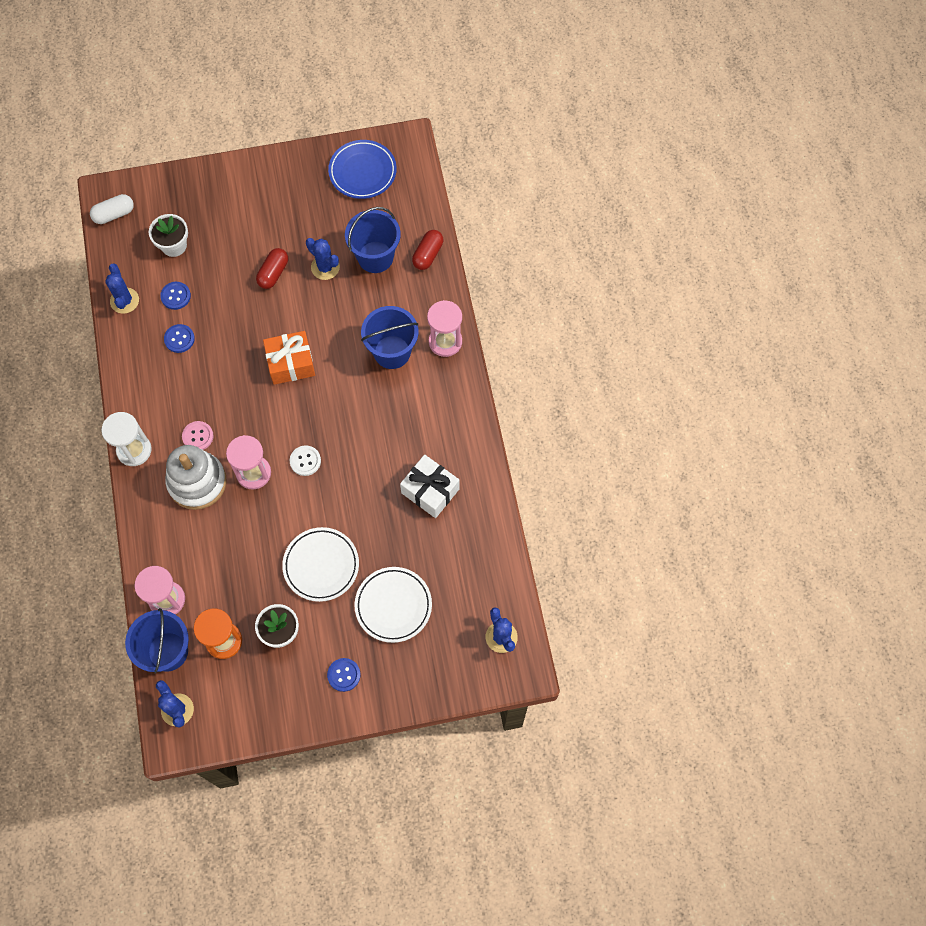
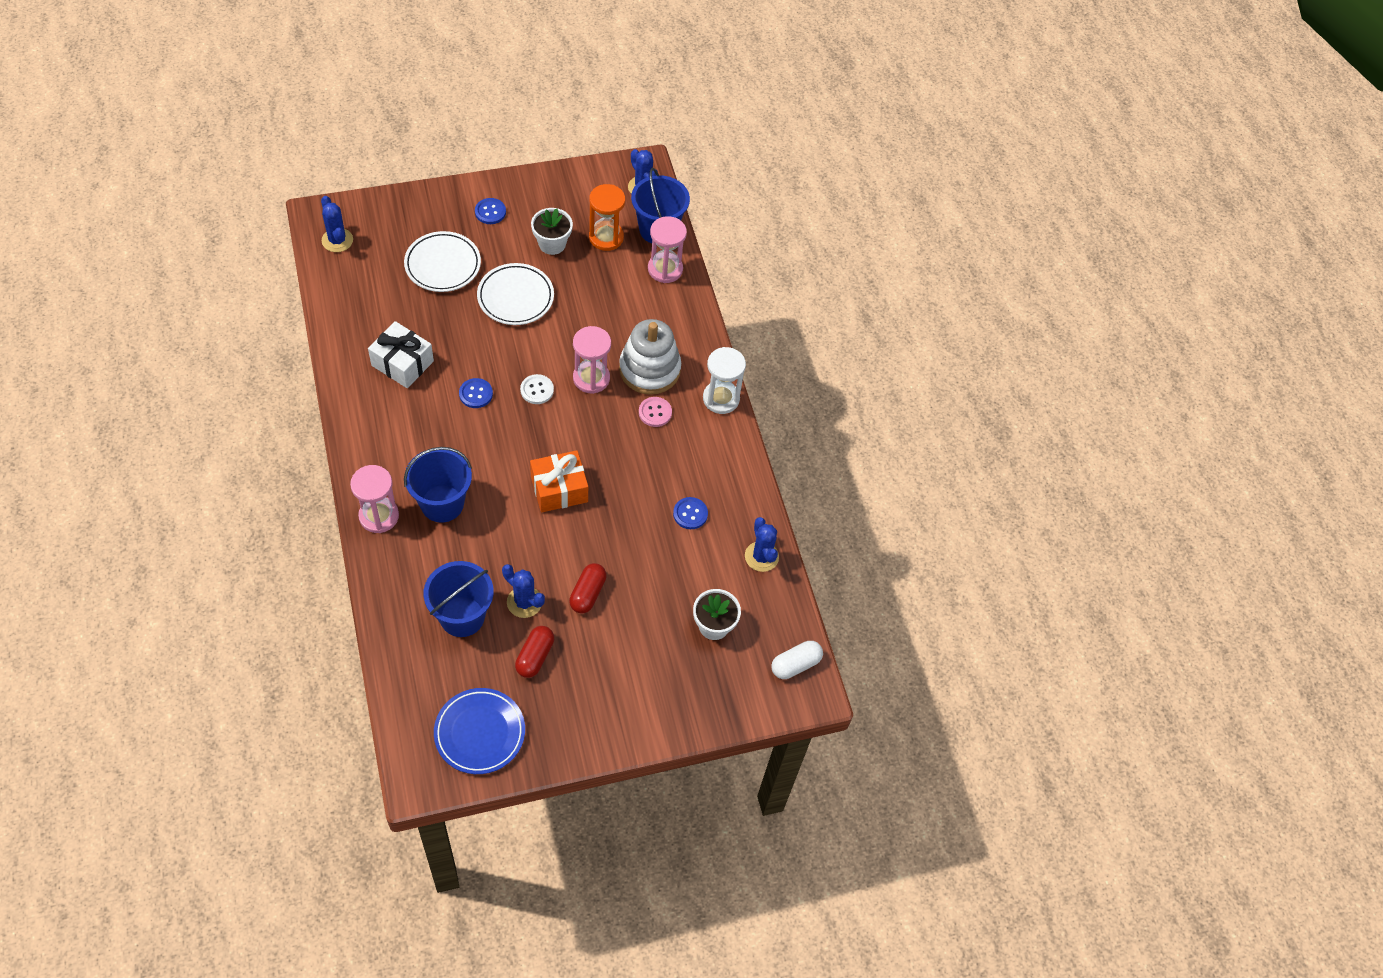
camera: 170 degrees right, 10 degrees down
blue button [160,282,191,310] -> blue button moved to [459,378,493,408]
red capsule [412,230,443,270] -> red capsule moved to [515,626,554,678]

